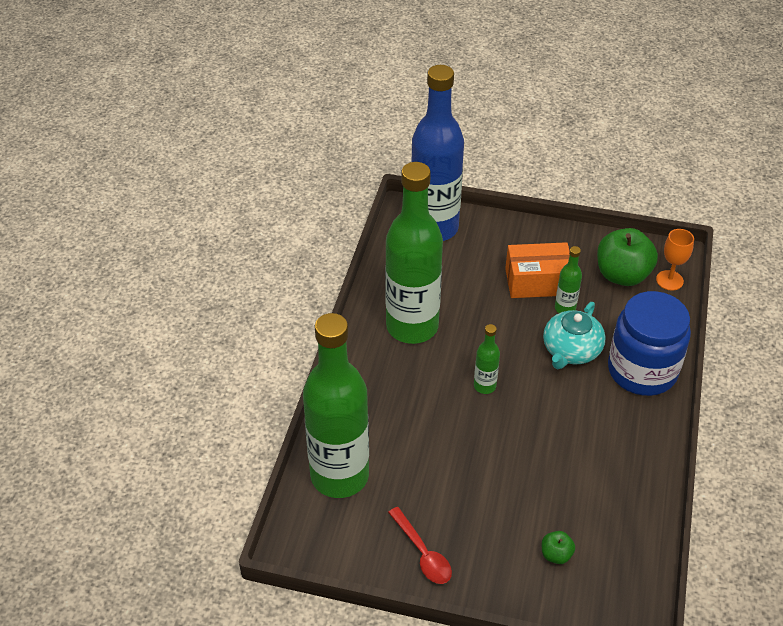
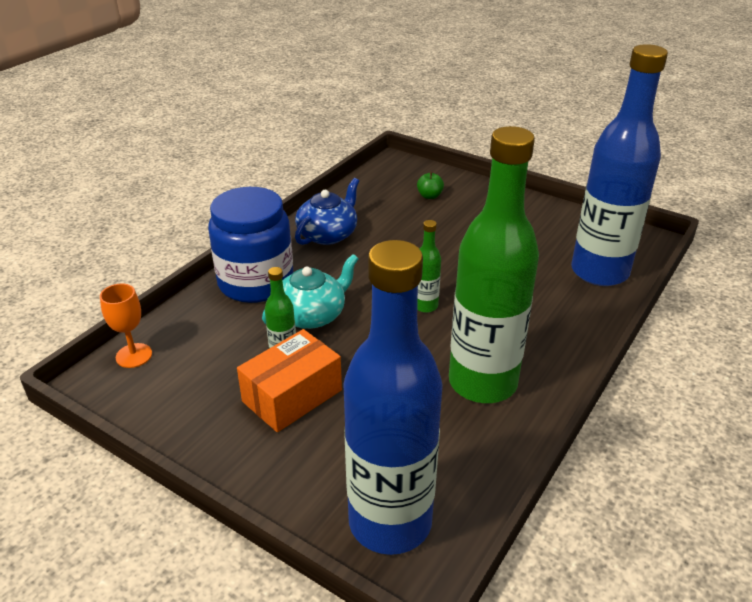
camera: 160 degrees left, 10 degrees down
green bottle [303,313,369,498] -> blue bottle [571,44,668,286]
red spoon [388,507,452,584] -> none
orange box [505,242,570,298] -> orange box turned 60 degrees counterclockwise [237,329,342,432]
green apple [597,228,658,286] -> none
none -> blue teapot [295,178,359,245]

